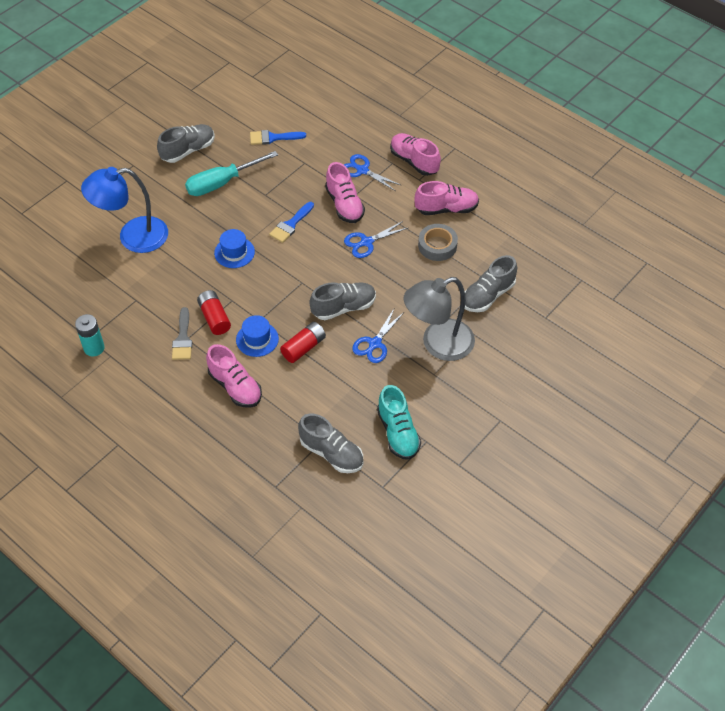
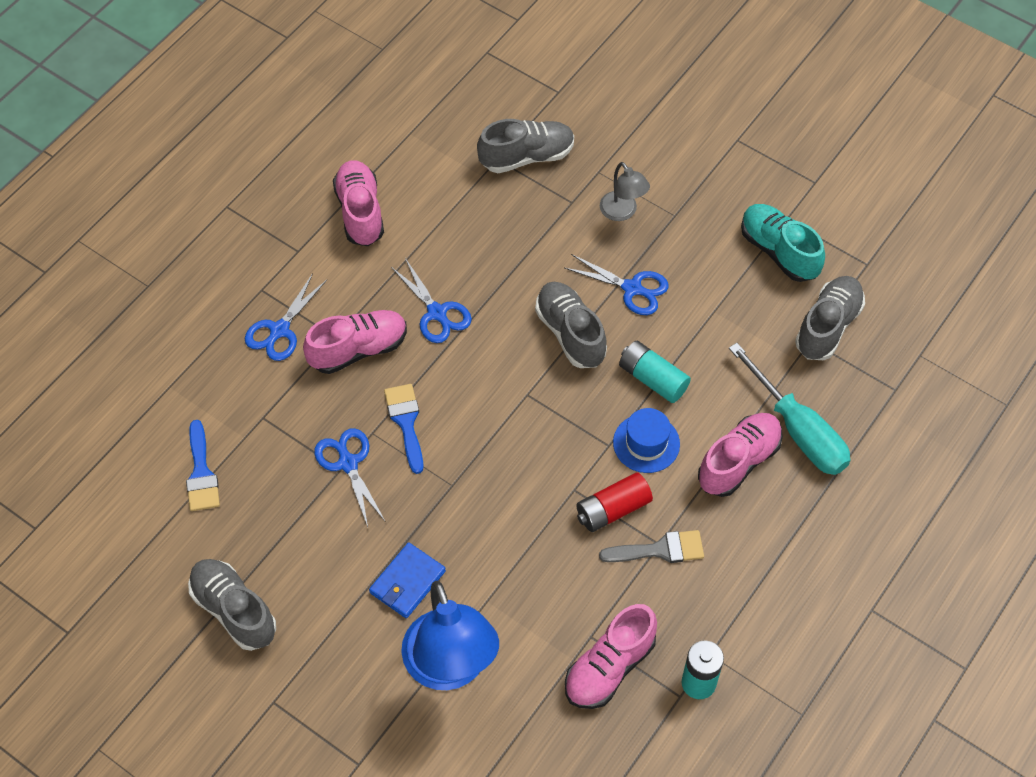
camera: 95 degrees left, 5 degrees up
turquoise screwdriver [185,151,278,196] -> turquoise screwdriver moved to [729,343,850,475]
blue hat [214,229,255,268] -> none
blue brush [269,202,314,243] -> blue brush turned 135 degrees counterclockwise [384,384,424,474]
red battery [280,322,326,363] -> turquoise battery [619,341,691,403]
turquoise shoe [377,385,421,460] -> turquoise shoe turned 105 degrees counterclockwise [741,204,825,282]
pink shoe [390,133,441,176] -> pink shoe moved to [565,604,657,709]
grey lamp [404,277,475,361] -> grey lamp [600,162,650,221], size x0.50
grey tape [418,224,458,261] -> none
grey shoe [465,255,517,312] -> grey shoe turned 60 degrees counterclockwise [477,119,574,173]
none -> blue scissors [314,428,386,527]
none -> blue wallet [369,542,446,618]

